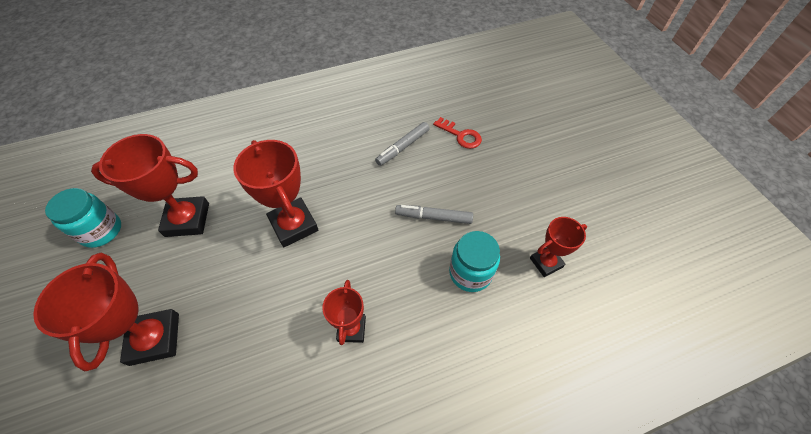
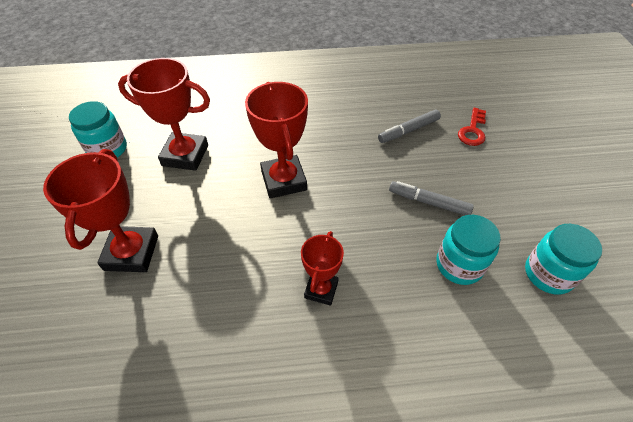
camera: 15 degrees right, 5 degrees down
red key [433,117,482,149] -> red key turned 60 degrees clockwise [458,108,486,146]
red trophy [530,217,587,277] -> turquoise jar [525,224,602,295]

